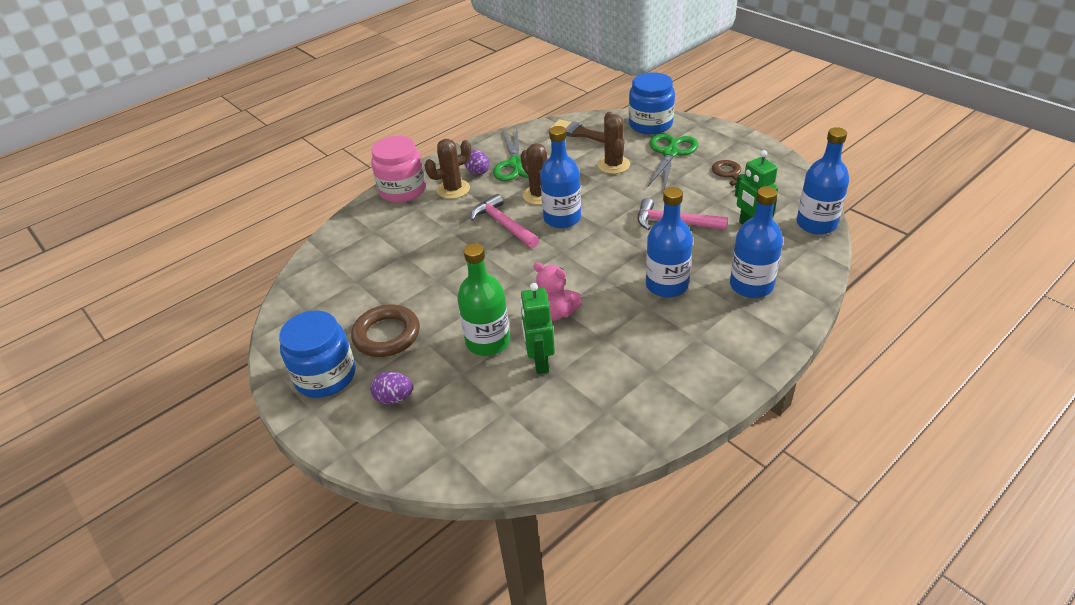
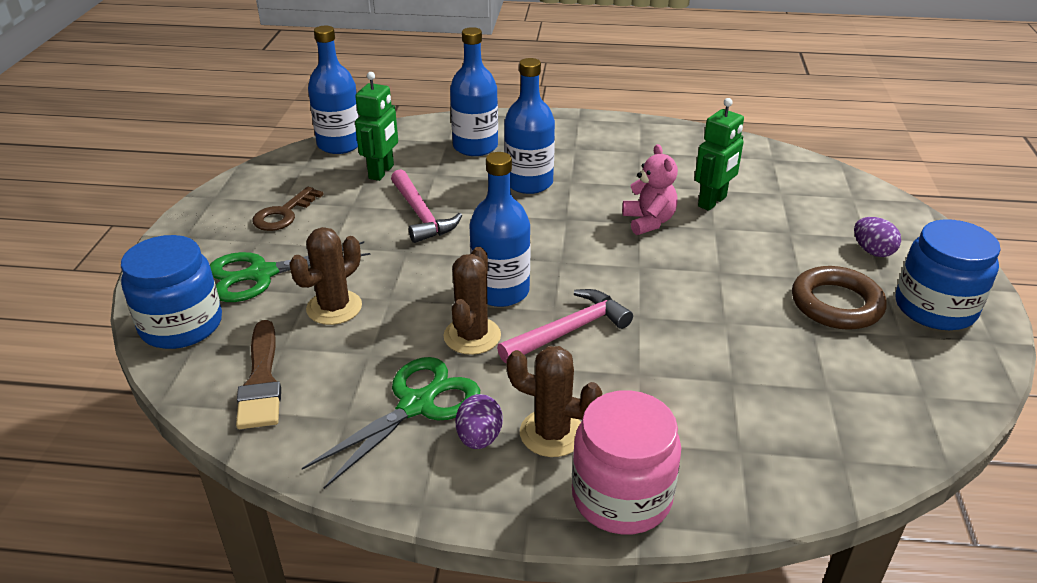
camera: 135 degrees left, 5 degrees down
green bottle [457,243,510,356] -> none
pink hammer [471,194,539,248] -> pink hammer turned 135 degrees counterclockwise [497,289,633,363]

